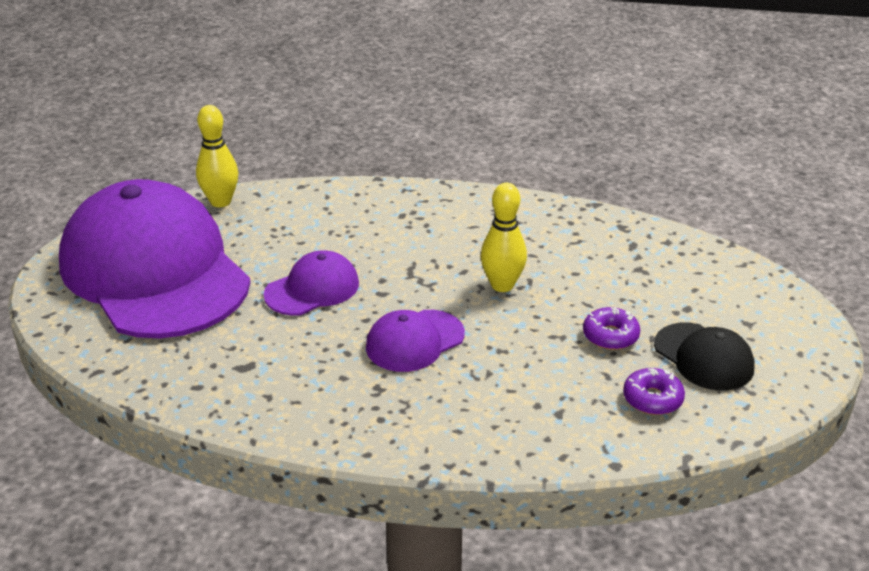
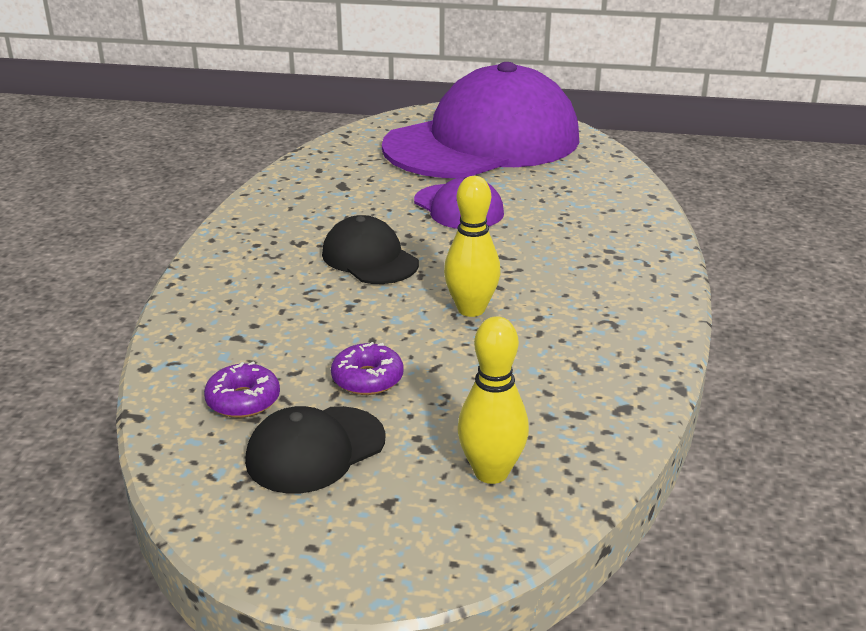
camera: 90 degrees right, 5 degrees down
yellow bowling pin [196,105,238,207] -> yellow bowling pin moved to [457,316,529,484]
purple cap [366,310,465,372] -> black cap [322,215,419,284]

